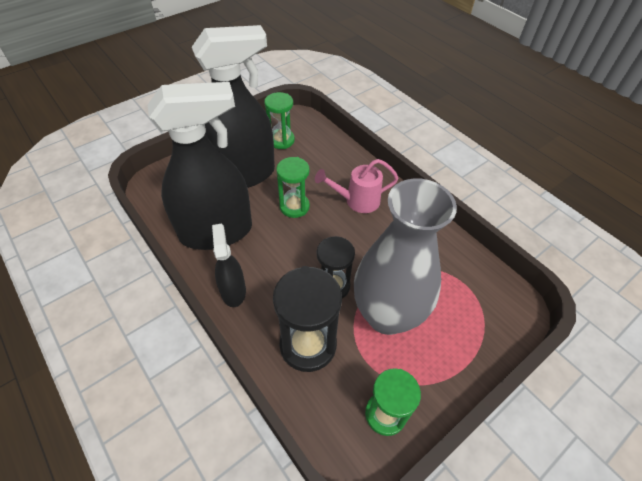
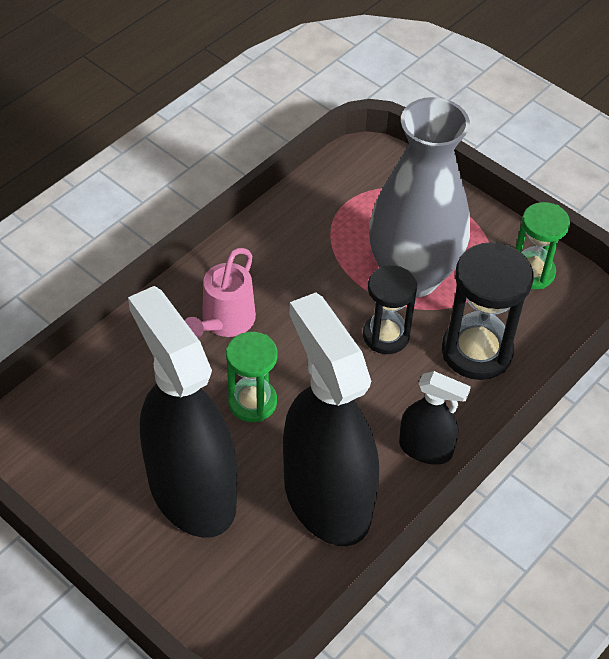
camera: 100 degrees left, 0 degrees up
black spray bottle [212,224,246,307] -> black spray bottle turned 135 degrees counterclockwise [399,371,471,465]
green hourglass [264,92,295,149] -> none
pink watering can [315,159,399,213] -> pink watering can turned 45 degrees clockwise [184,248,256,338]

